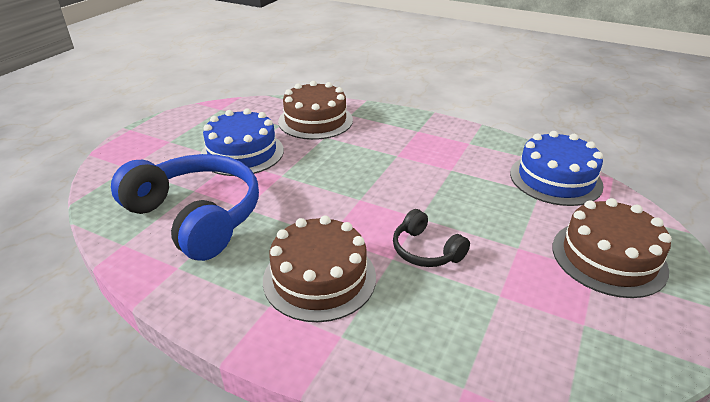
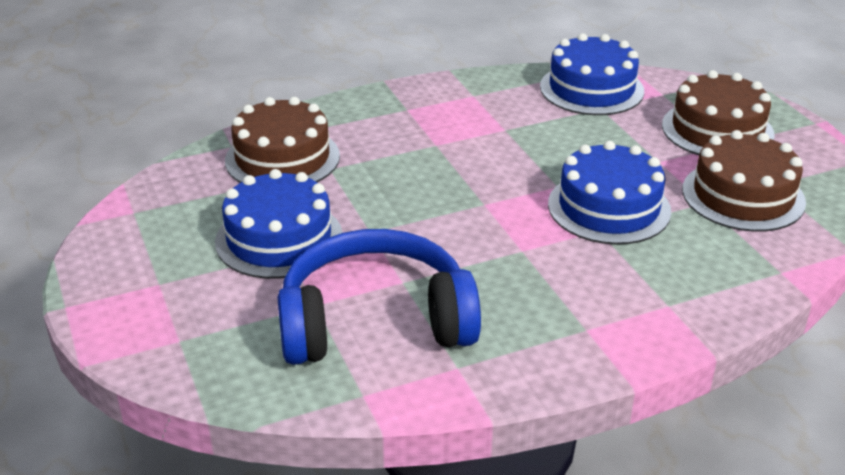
camera: 50 degrees left, 0 degrees up
brown cake [263,215,376,322] -> brown cake moved to [682,130,806,232]
black headphones [393,209,470,267] -> blue cake [548,141,671,245]

